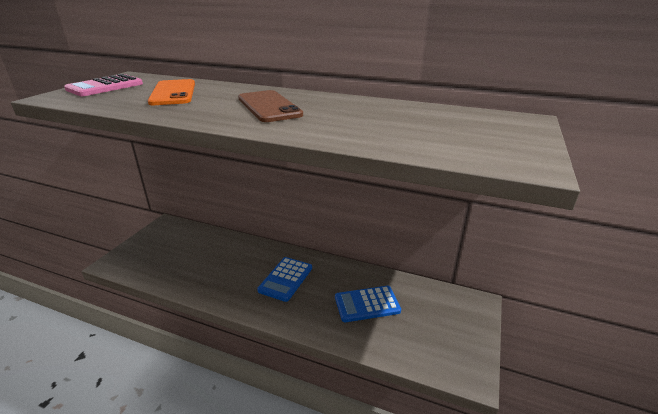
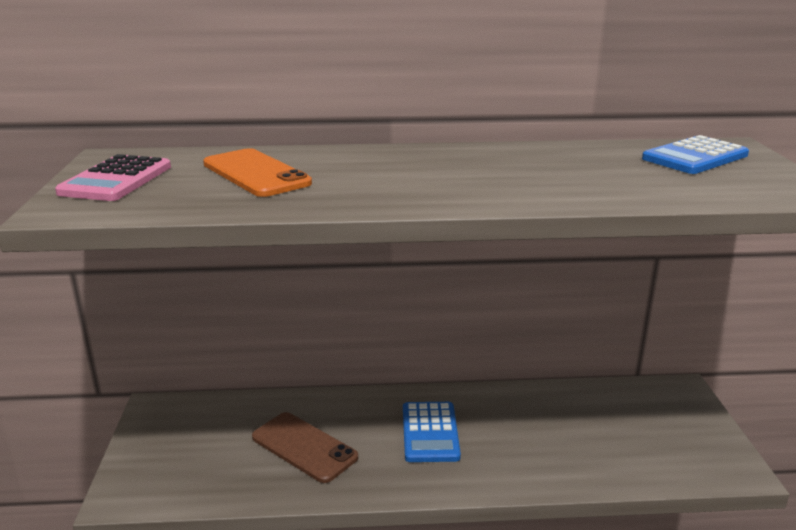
camera: 25 degrees left, 5 degrees down
brown phone [238,90,303,122] -> brown phone moved to [252,412,358,483]
blue calculator [335,286,401,322] -> blue calculator moved to [642,135,749,174]

